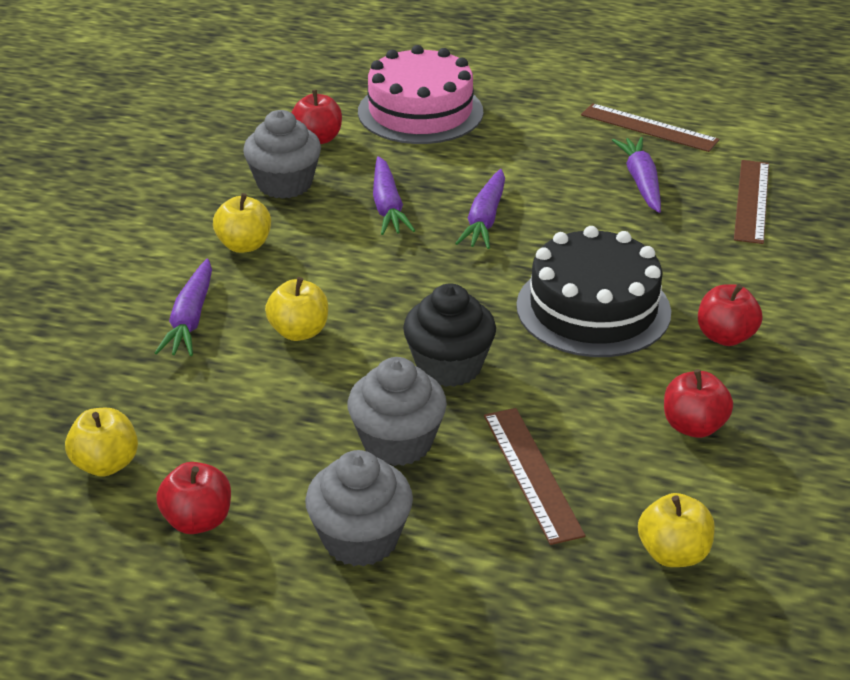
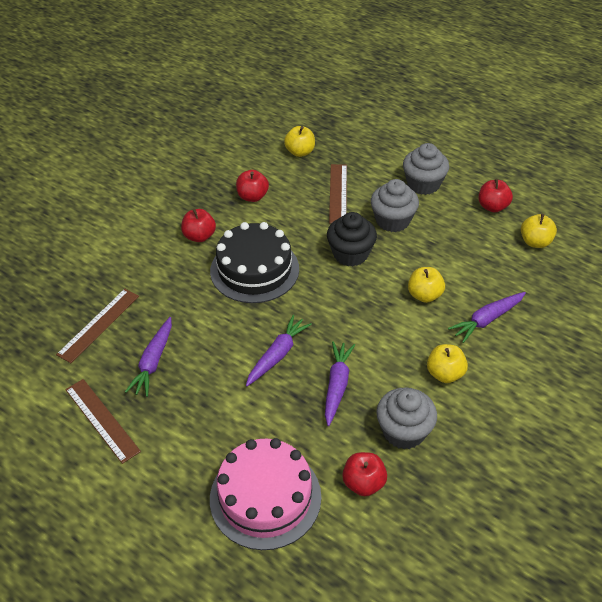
camera: 160 degrees left, 10 degrees up
purple carrot [155,259,212,356] -> purple carrot turned 150 degrees counterclockwise [448,292,526,343]

